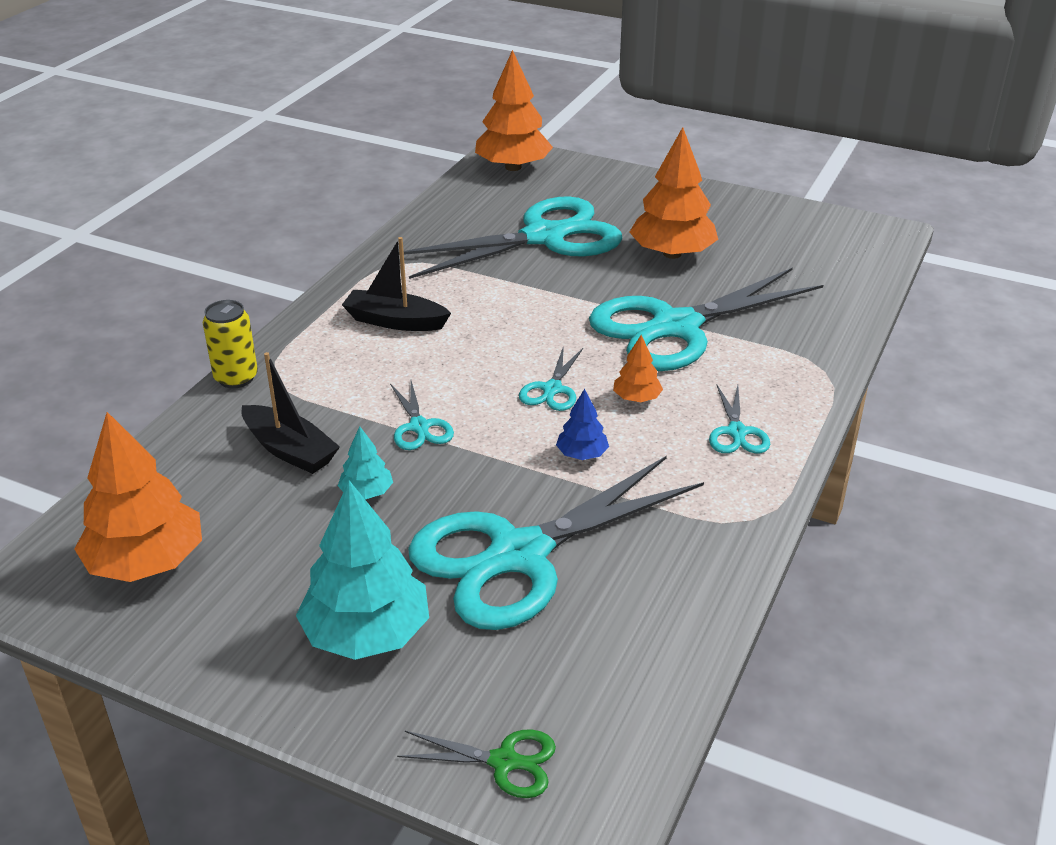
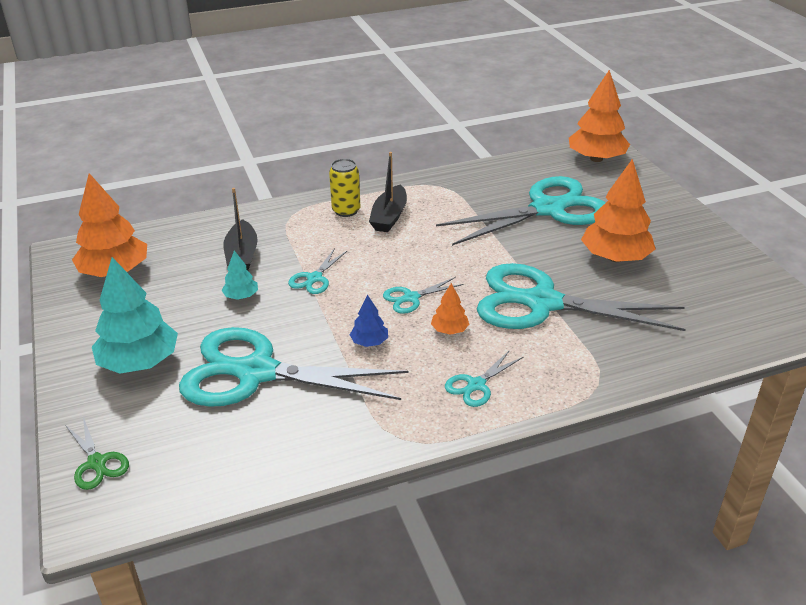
camera: 45 degrees right, 0 degrees up
yellow can [203,300,258,388] -> yellow can moved to [329,159,360,217]
black boat [342,237,451,331] -> black boat turned 135 degrees counterclockwise [369,152,407,232]
turquoise scissors [399,196,622,279] -> turquoise scissors turned 45 degrees counterclockwise [436,176,606,246]

